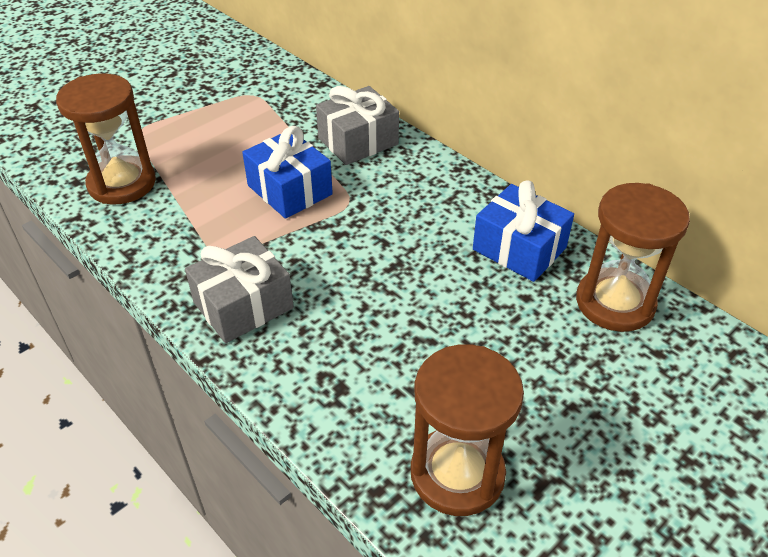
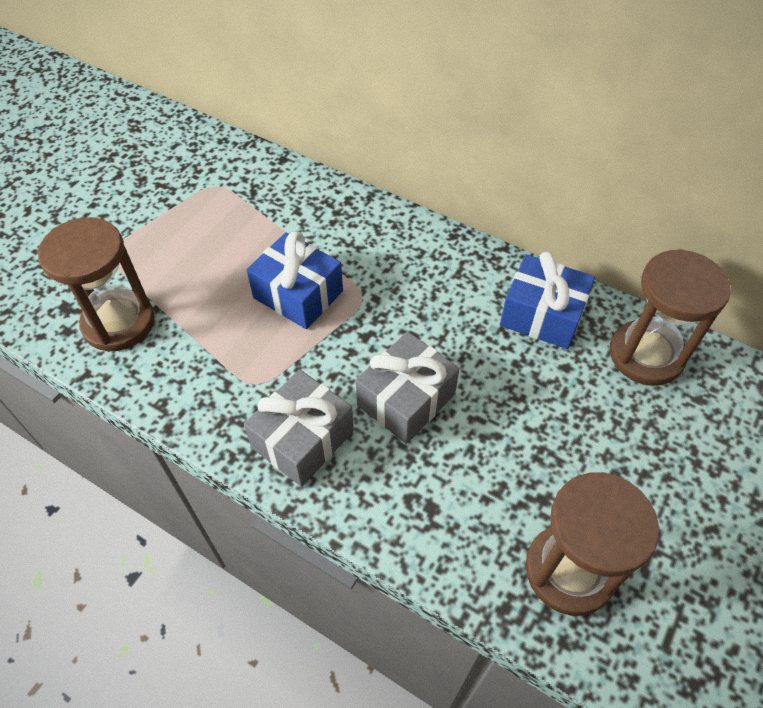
camera: 15 degrees left, 10 degrees up
grey gift [316,86,399,165] -> grey gift moved to [356,332,459,444]

